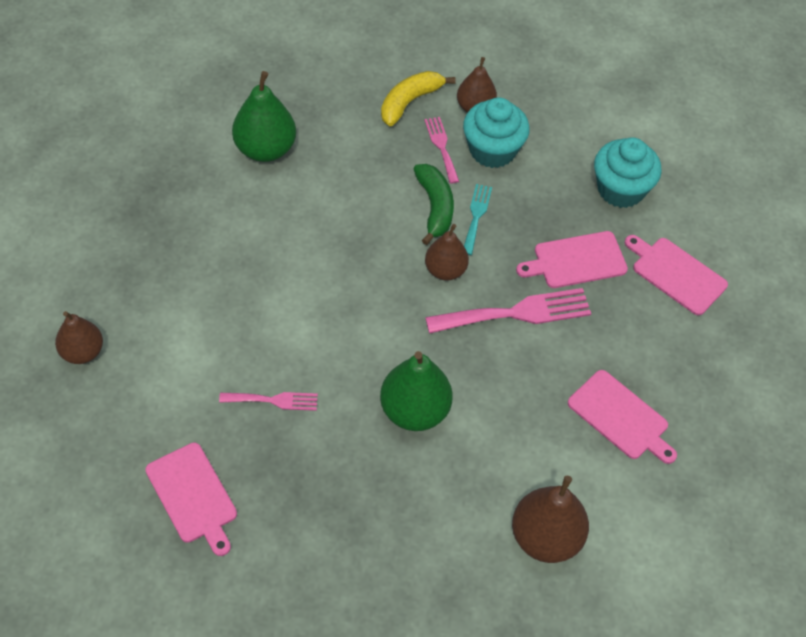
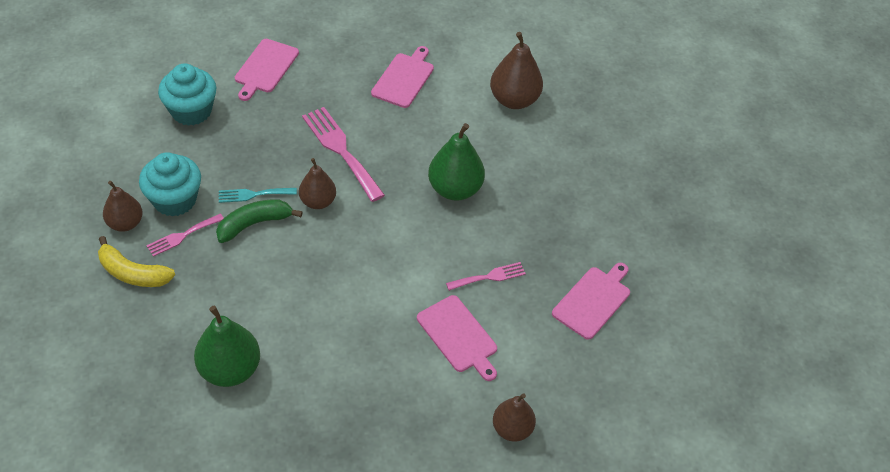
camera: 110 degrees left, 5 degrees down
pink fork [219,392,318,411] -> pink fork turned 90 degrees clockwise [446,262,526,291]
pink cutting board [516,231,628,288] -> pink cutting board moved to [417,295,497,381]

